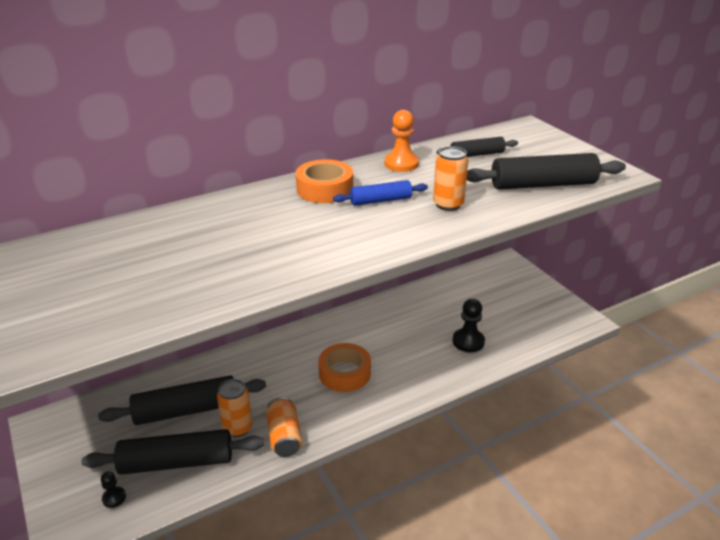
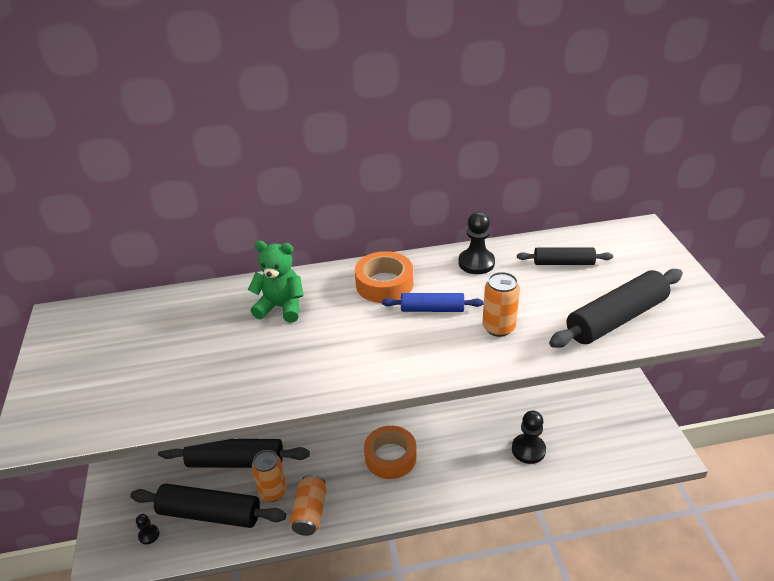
camera: 20 degrees right, 5 degrees up
orange pawn [384,110,419,172] -> black pawn [458,212,495,274]
black rolling pin [467,153,626,190] -> black rolling pin turned 45 degrees counterclockwise [549,269,683,348]
none -> green teddy bear [248,241,304,323]

